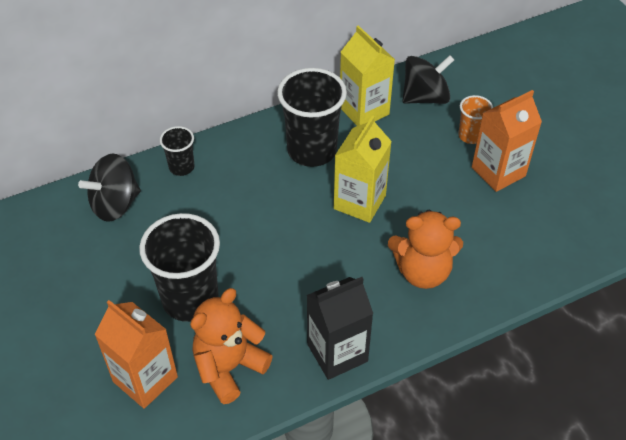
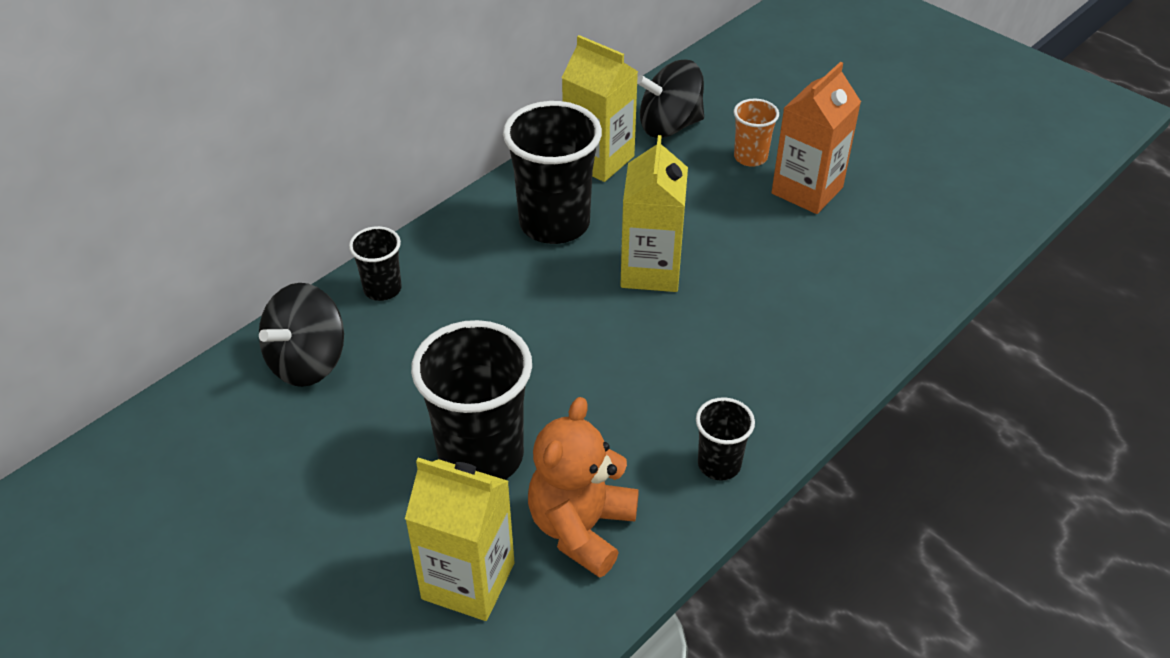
camera: 20 degrees left, 5 degrees down
orange carton [94,300,178,409] -> yellow carton [405,458,515,621]
black carton [307,277,373,380] -> black cup [696,397,755,480]
orange teddy bear [388,210,463,289] -> none
black spinning top [402,55,454,104] -> black spinning top turned 150 degrees counterclockwise [637,60,704,138]

